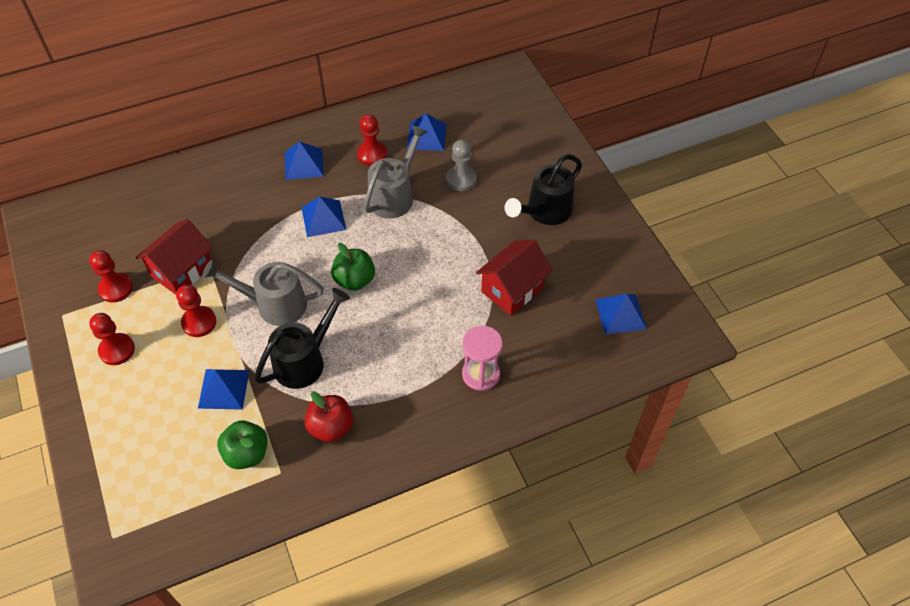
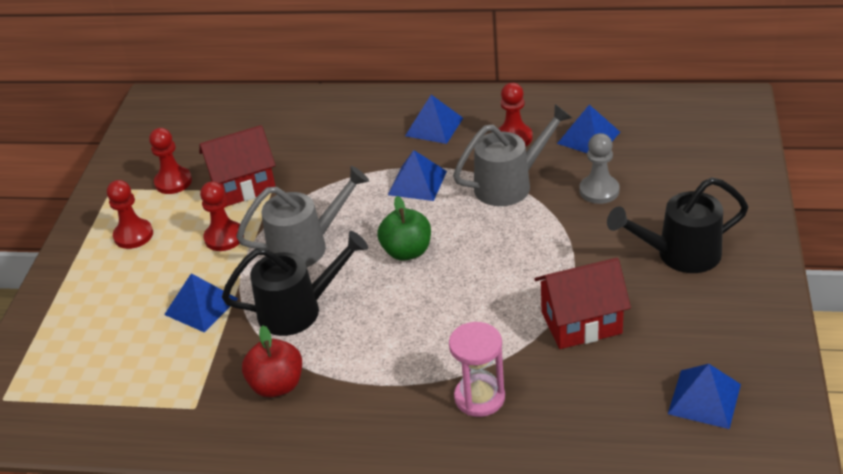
camera: 35 degrees right, 15 degrees down
grey watering can [202,260,324,326] -> grey watering can turned 120 degrees clockwise [236,166,369,267]
green apple [217,420,268,469] -> none

